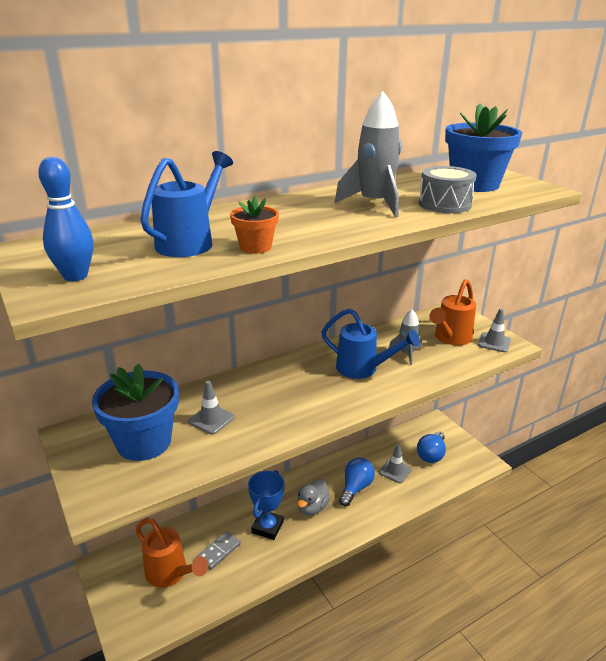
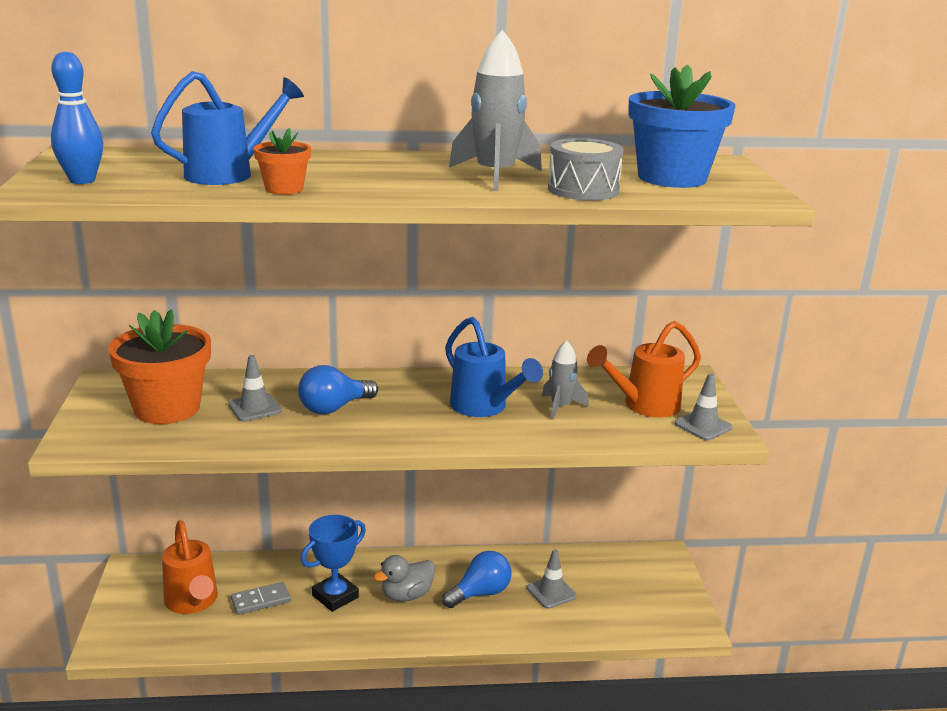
camera: 25 degrees right, 5 degrees down
blue flower pot [92,364,179,461] -> orange flower pot [108,309,211,424]
blue light bulb [417,432,446,463] -> blue light bulb moved to [298,365,378,414]

